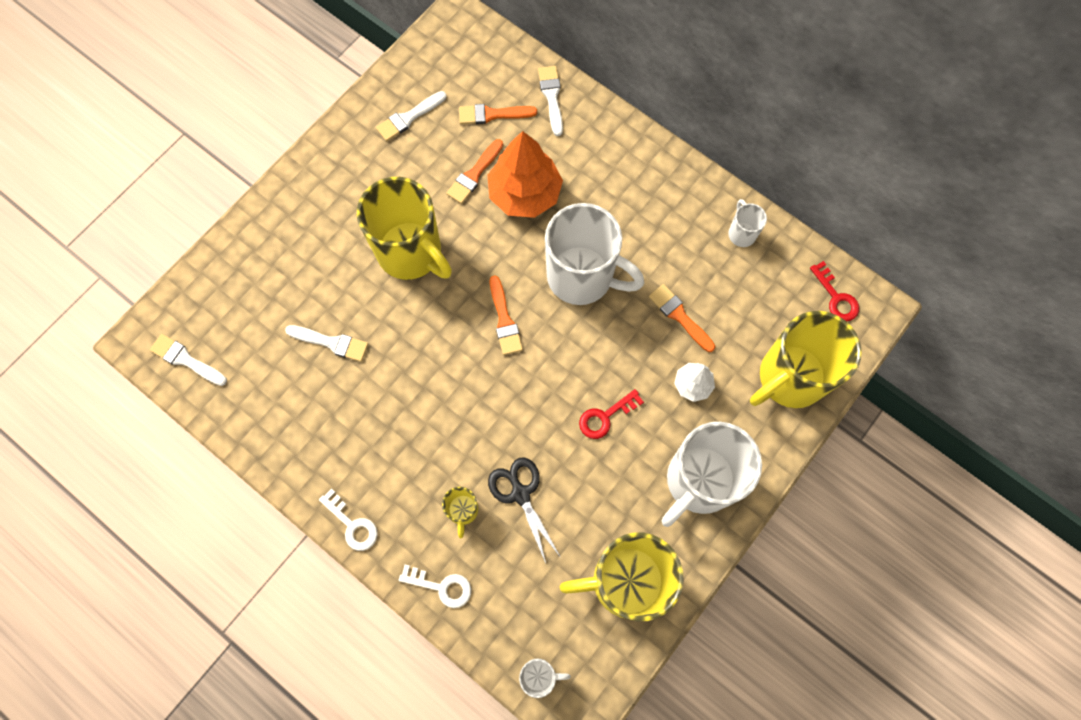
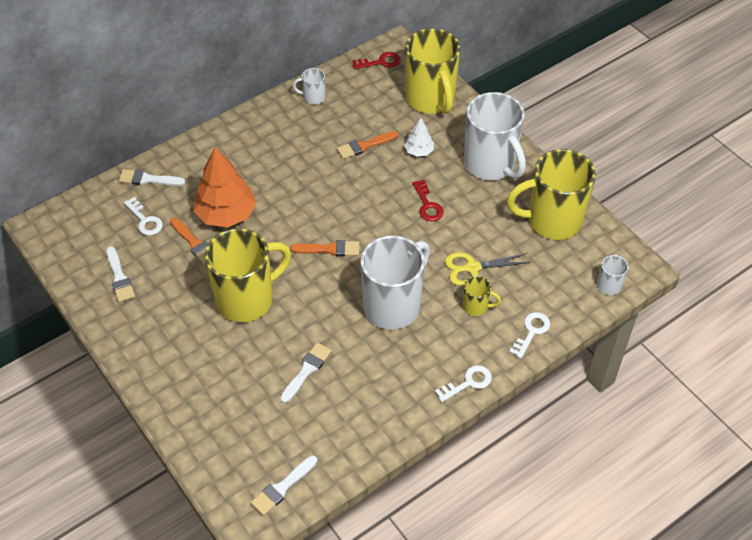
camera: 75 degrees left, 20 degrees down
orange brush [459,104,537,124] -> white key [124,197,163,236]
black scissors [488,457,560,563] -> yellow scissors [445,252,530,286]
white mug [545,203,644,305] -> white mug moved to [360,235,430,330]
yellow mug [560,532,684,621] -> yellow mug turned 75 degrees clockwise [507,149,596,240]

